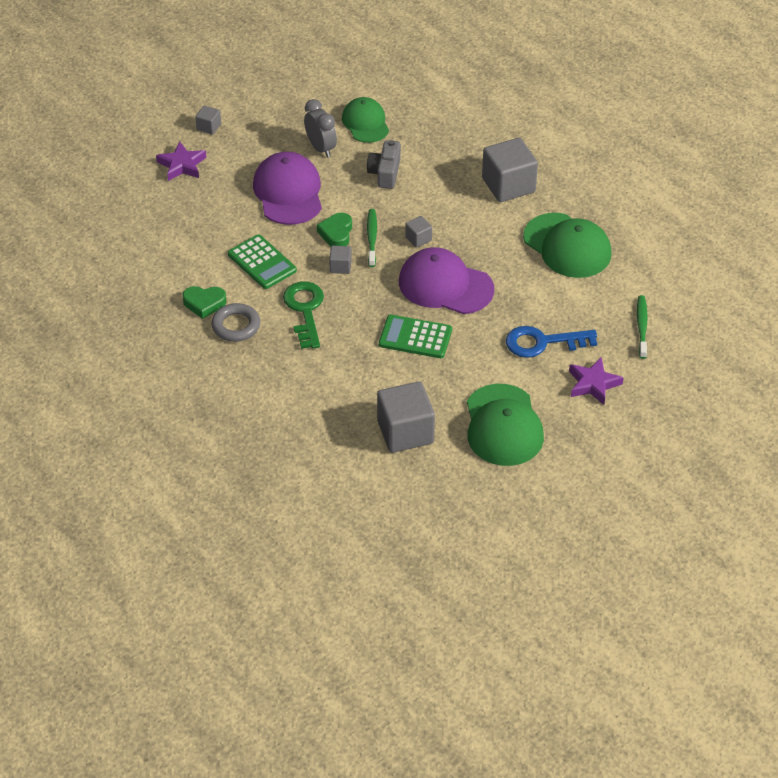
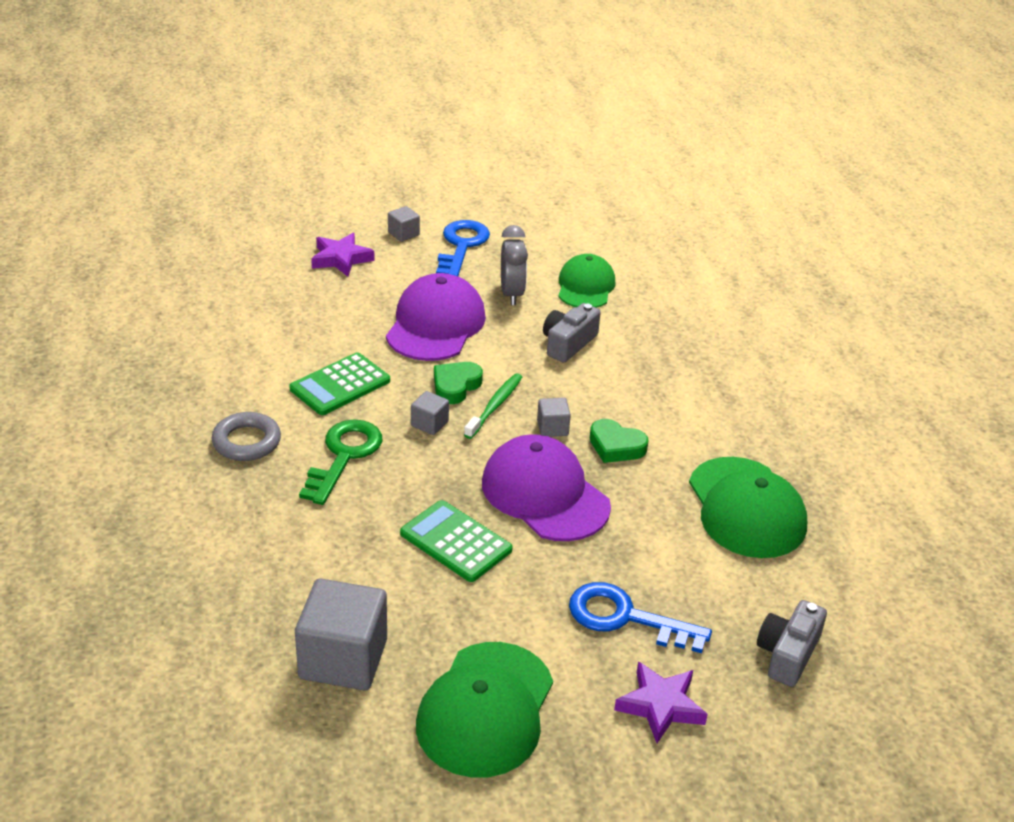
camera: 25 degrees right, 10 degrees down
green heart [182,286,227,319] -> green heart moved to [590,419,649,463]
green calculator [228,234,297,289] -> green calculator turned 60 degrees clockwise [289,352,390,415]
grey cube [482,138,538,202] -> none
green toothbrush [637,295,648,359] -> grey camera [757,600,827,687]
none -> blue key [436,220,490,276]

